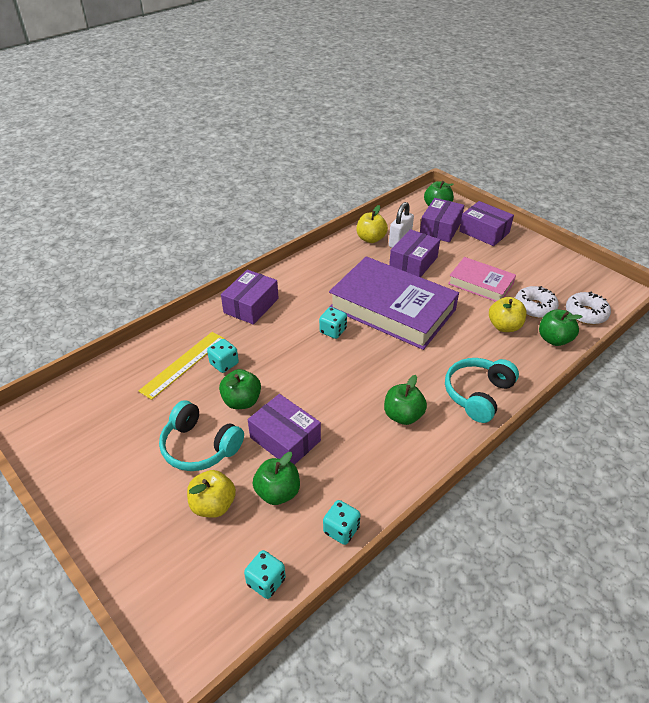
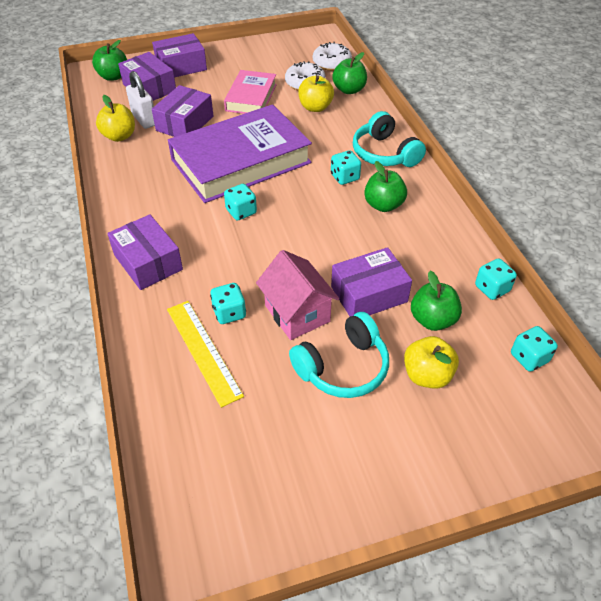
camera: 65 degrees left, 5 degrees up
green apple [219,369,261,409] -> pink house [256,250,339,340]
purple box [389,229,440,277] -> purple box turned 60 degrees clockwise [152,85,213,137]
pink book [448,257,516,302] -> pink book turned 45 degrees counterclockwise [224,70,277,114]
none -> turquoise dice [331,150,361,185]

